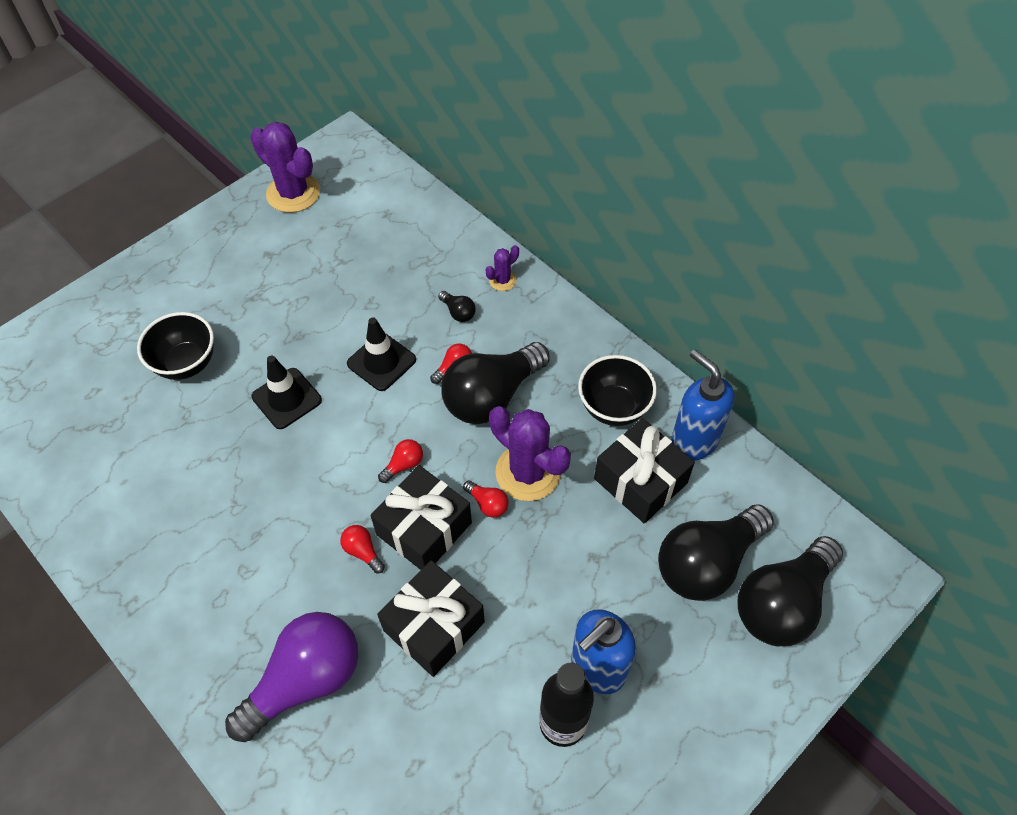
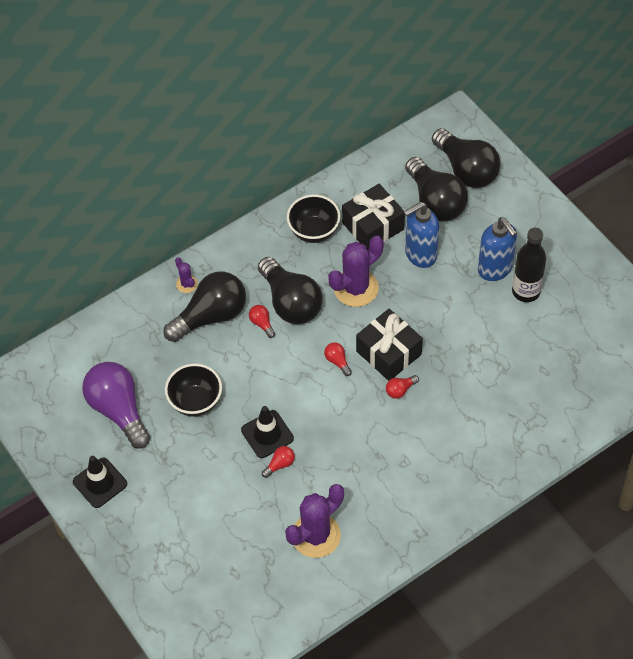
camera: 80 degrees left, 0 degrees up
black bowl [137,312,214,380] -> black bowl moved to [165,363,222,417]
purple light bulb [225,612,358,742] -> purple light bulb moved to [82,362,151,448]
purple cactus [250,122,320,213] -> purple cactus moved to [285,484,344,558]
black traffic cone [347,317,416,391] -> black traffic cone moved to [73,456,127,508]
black gift [377,560,485,677] -> none
black light bulb [438,291,476,322] -> black light bulb [163,271,246,342], size x2.49
red light bulb [463,480,509,518] -> red light bulb moved to [262,446,295,478]
blue soap dispenser [671,349,735,461] -> blue soap dispenser moved to [404,202,439,268]

